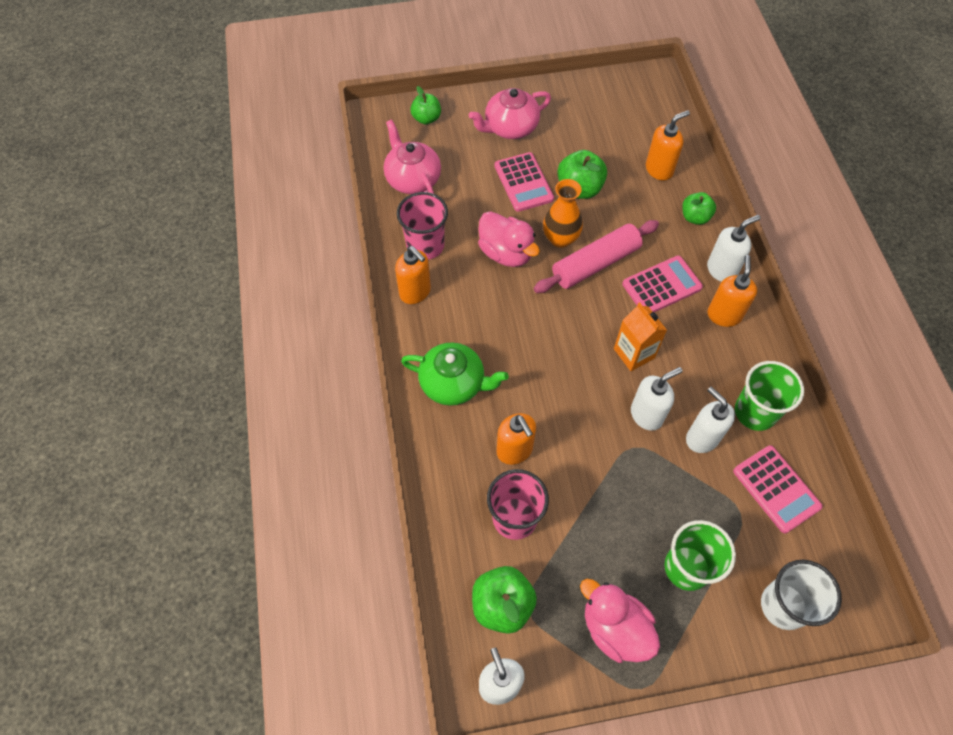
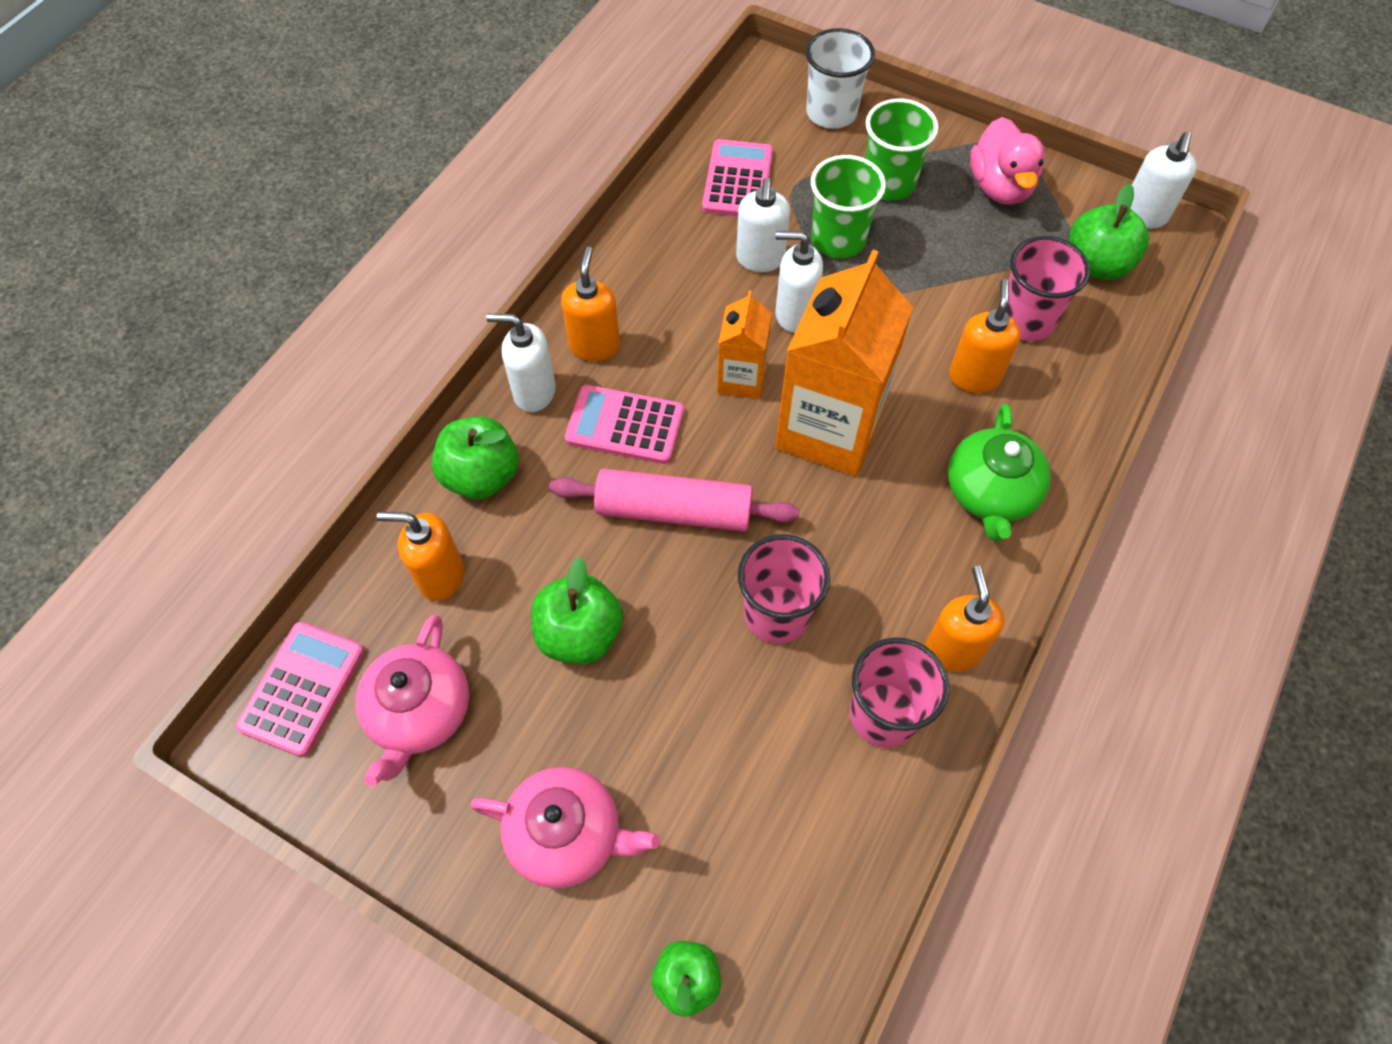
camera: 140 degrees left, 0 degrees up
pink teapot [384,120,441,194] -> pink teapot moved to [356,615,469,787]
green teapot [401,342,509,406] -> green teapot turned 135 degrees counterclockwise [948,404,1051,541]
pink duck [478,211,540,267] -> pink cup [738,534,830,644]
pink calculator [495,152,554,212] -> pink calculator moved to [236,622,364,757]
orange vase [543,179,583,248] -> none
green apple [682,192,716,225] -> green apple [432,416,519,499], size x1.52
orange soap dispenser [707,255,757,327] -> orange soap dispenser turned 135 degrees clockwise [561,247,620,362]
green cup [735,361,804,431] -> green cup moved to [811,155,886,258]
none -> orange carton [775,250,913,476]

